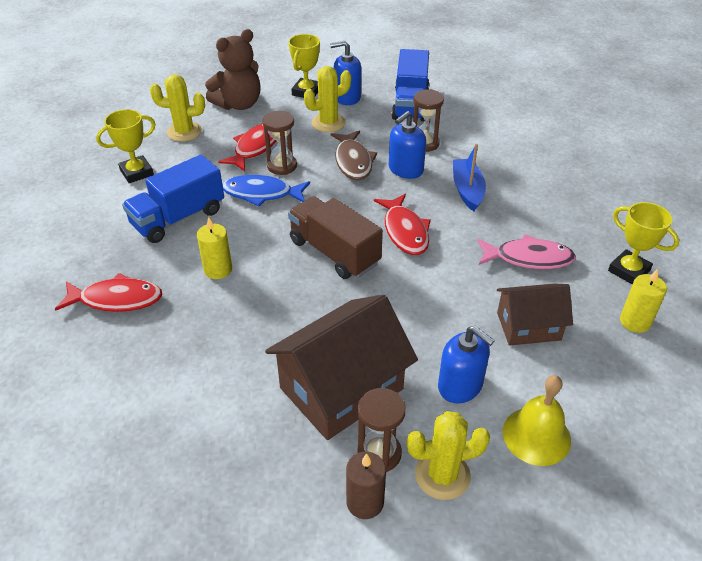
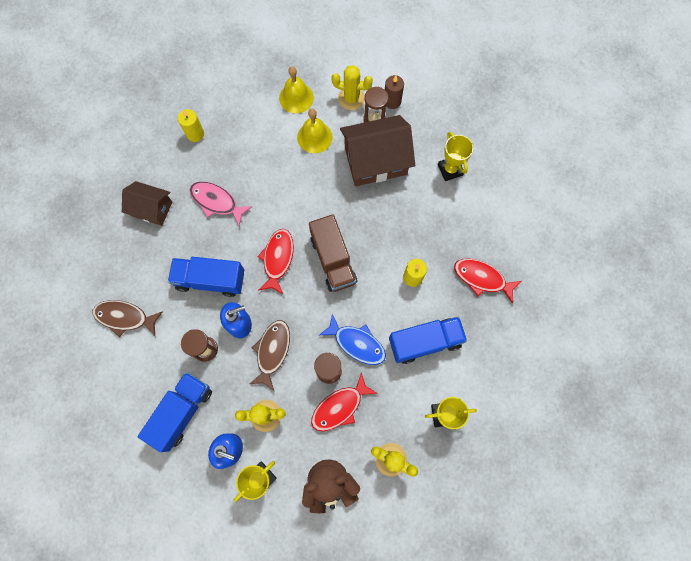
camera: 155 degrees left, 30 degrees up
blue soap dispenser [438,326,495,403] -> yellow bell [297,109,332,153]
blue boat [453,144,486,211] -> blue truck [168,257,244,297]
brown house [497,284,573,345] -> brown house moved to [122,181,172,226]
yellow trophy [608,202,679,285] -> yellow trophy moved to [438,132,473,181]
none -> brown fish [92,300,163,337]

